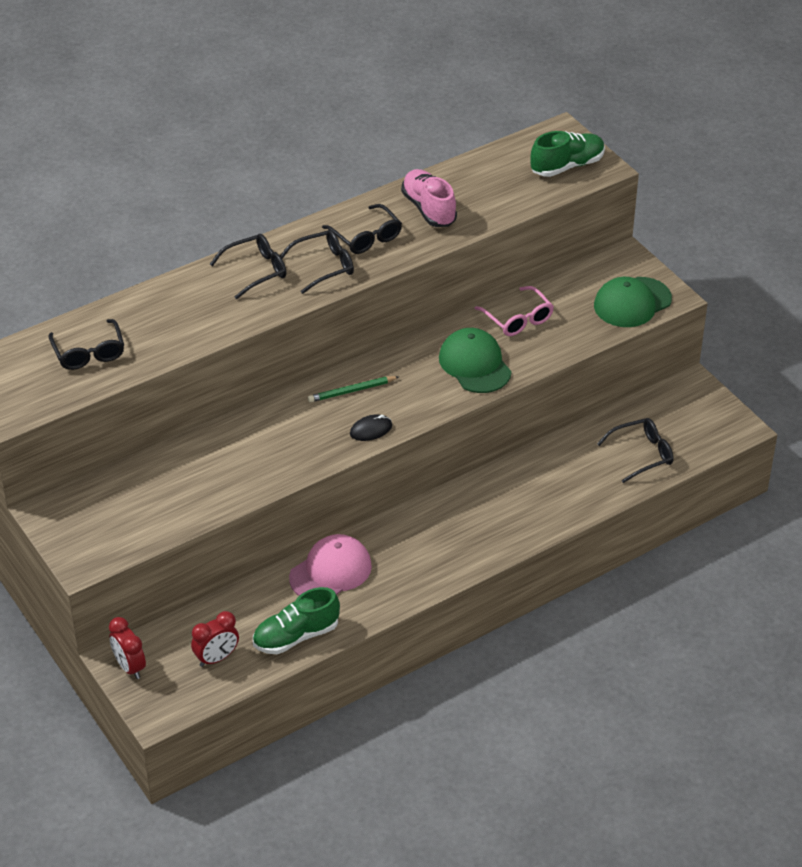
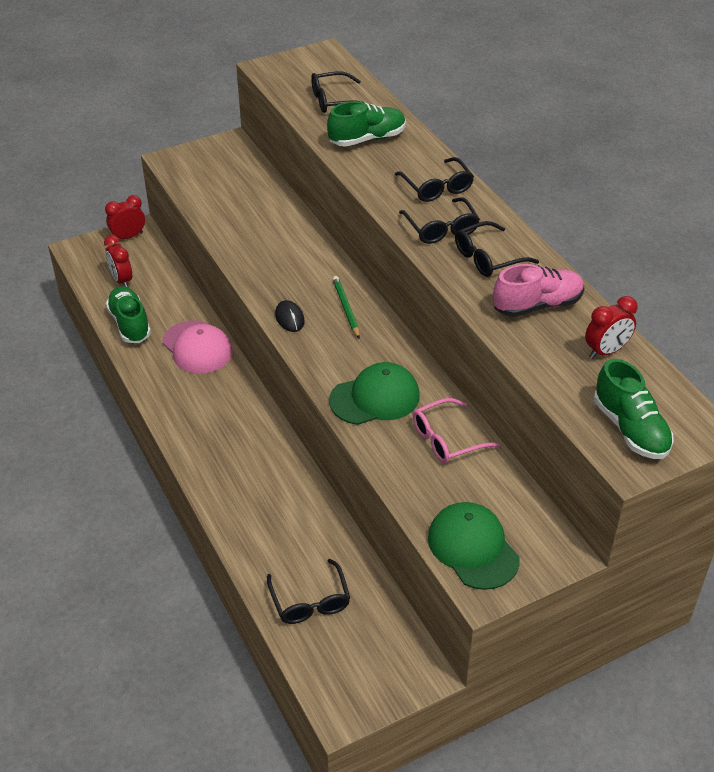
camera: 95 degrees right, 0 degrees up
none -> green shoe [327,101,406,147]
none -> red clock [585,296,638,359]

